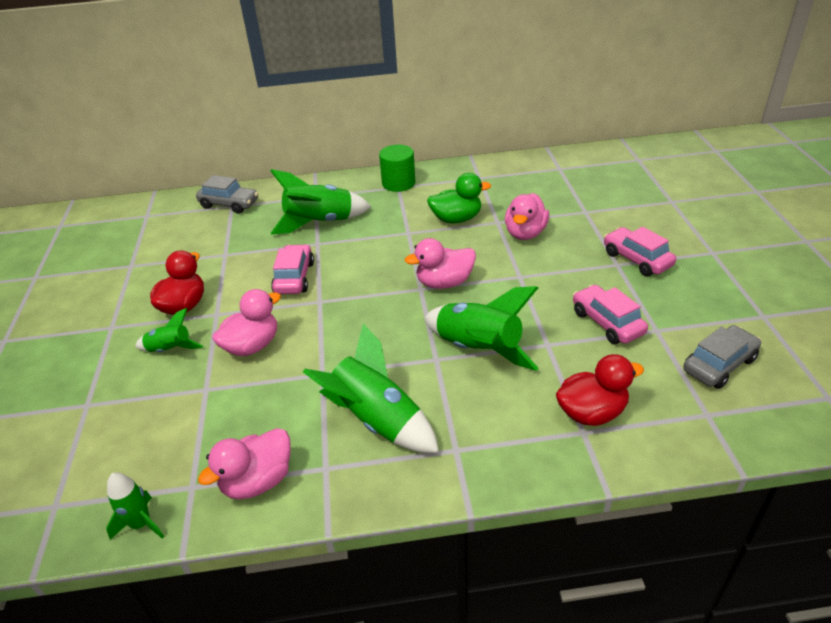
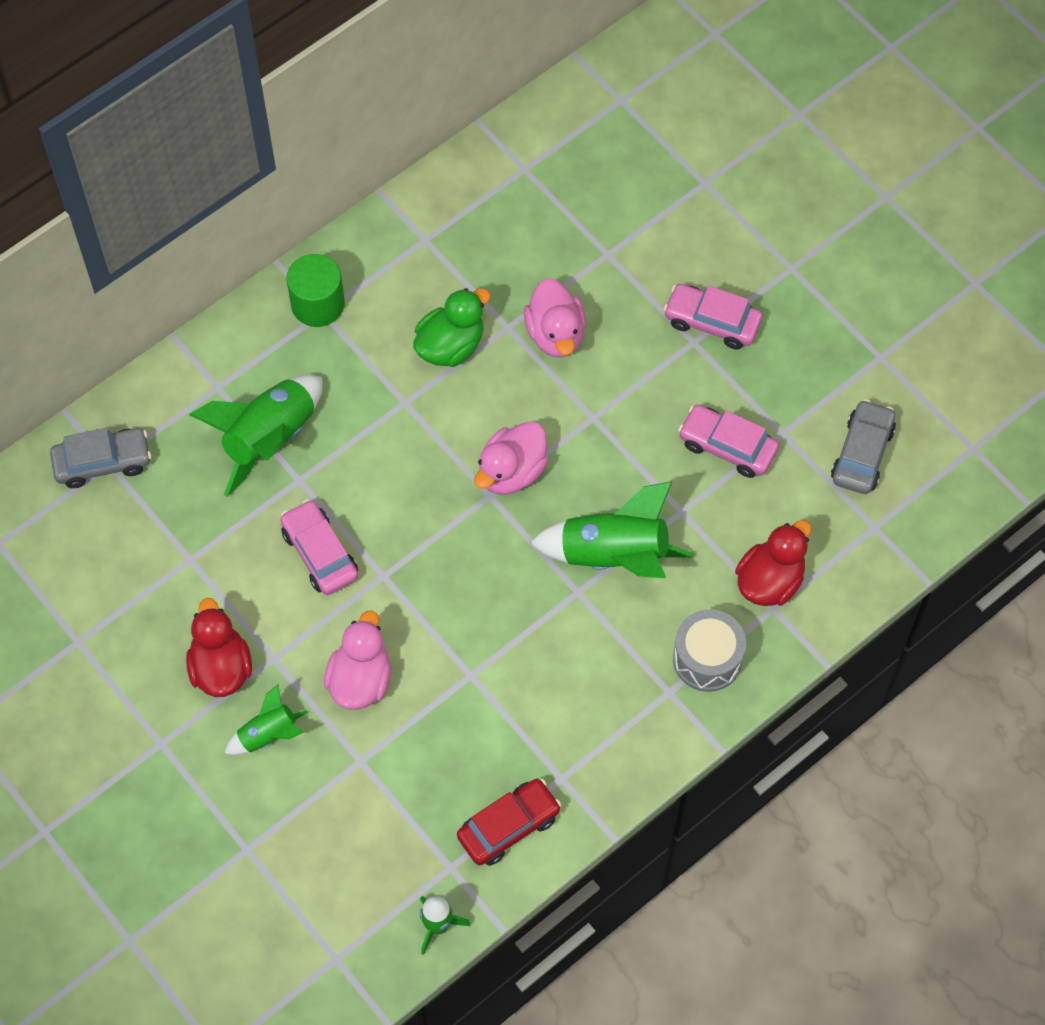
camera: 35 degrees left, 25 degrees up
pink duck [198,428,291,499] -> red car [457,778,561,866]
green rocket [303,324,439,453] -> none
none -> grey drum [673,609,746,692]

